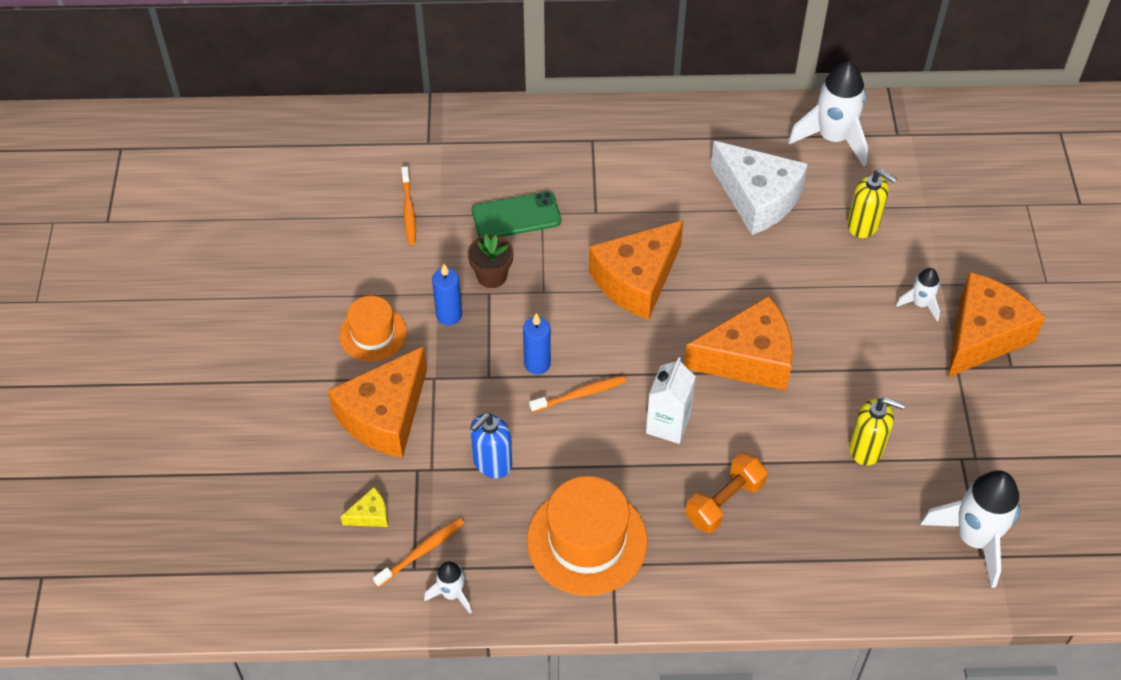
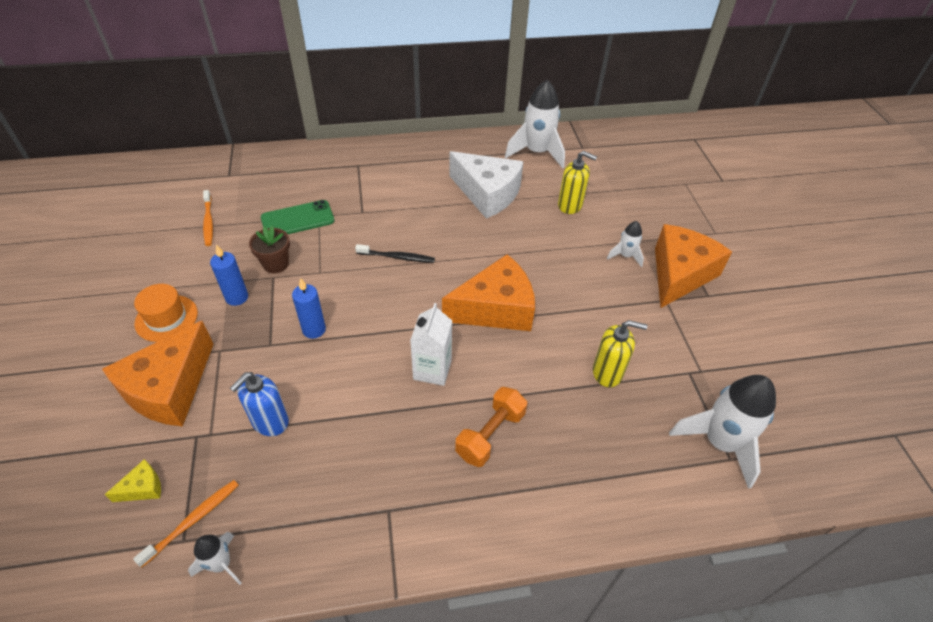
camera: 10 degrees left, 5 degrees down
orange hat [527,476,648,596] -> none
orange toothbrush [529,375,627,412] -> none
orange cheese [589,220,683,320] -> black toothbrush [355,244,435,263]

